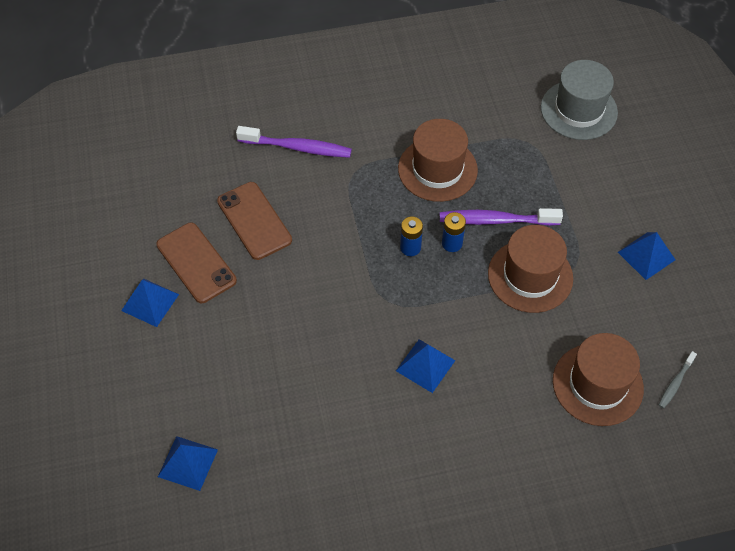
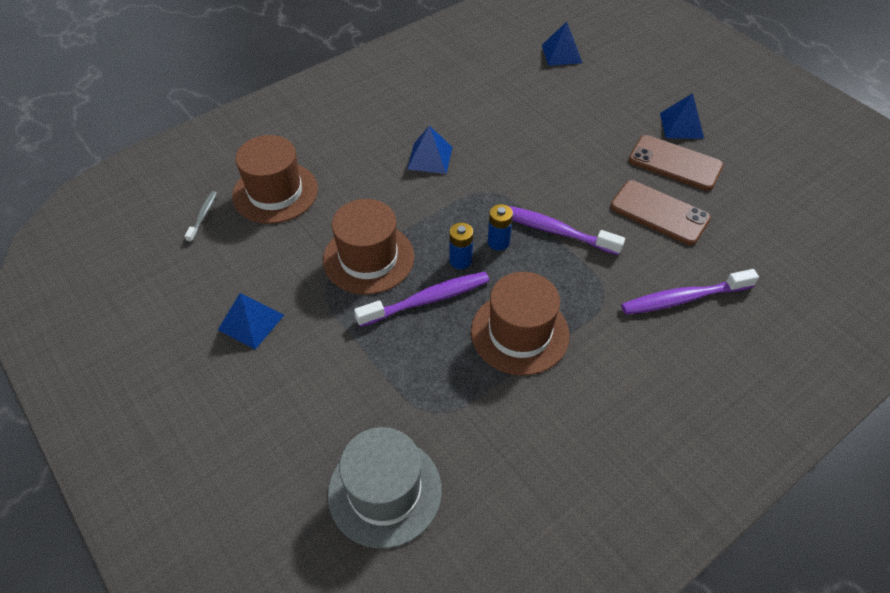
camera: 155 degrees right, 5 degrees down
none -> purple toothbrush [509,206,625,255]

